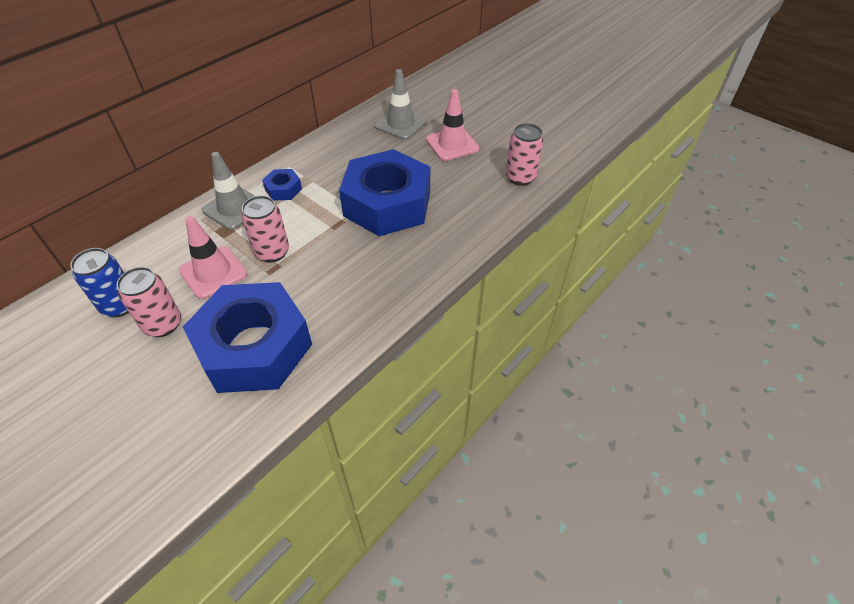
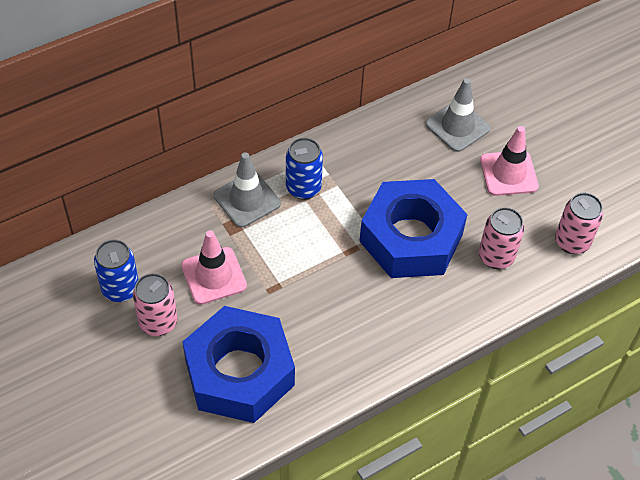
camera: 15 degrees right, 5 degrees up
pink can [241,196,289,263] -> pink can moved to [479,207,524,269]
blue nut [262,169,302,201] -> blue can [286,138,323,200]

